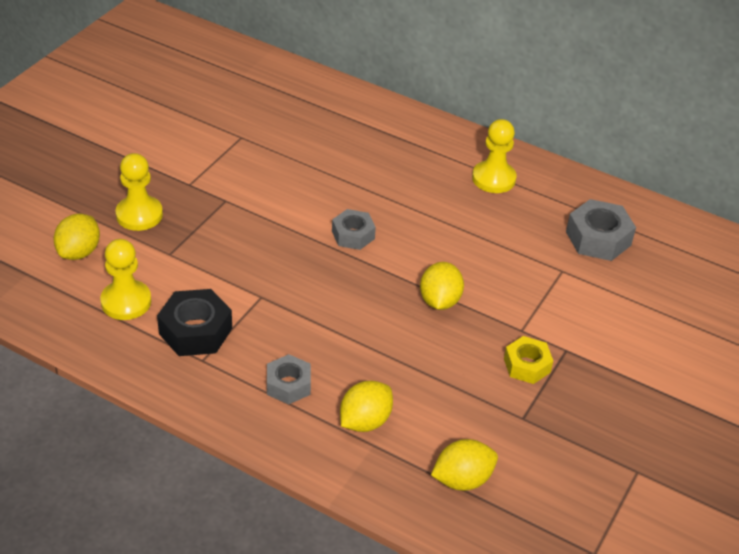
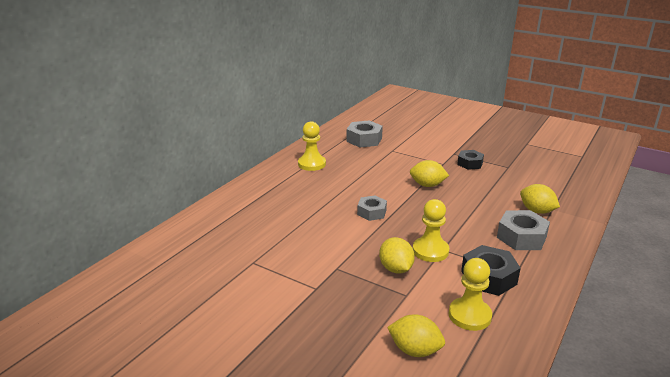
camera: 85 degrees left, 15 degrees down
yellow pawn [115,153,163,231] -> yellow pawn moved to [413,199,449,262]
grey nut [267,354,311,404] -> grey nut [497,210,550,250], size x1.51
yellow lemon [431,439,498,491] -> yellow lemon moved to [379,237,415,274]
yellow nut [504,336,553,384] -> black nut [457,150,484,170]

